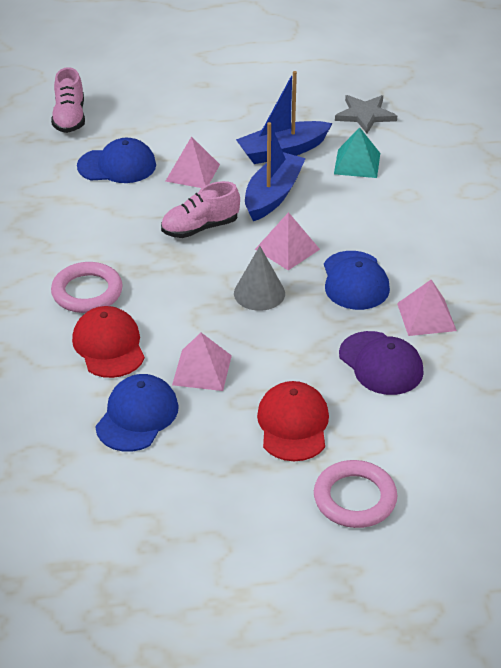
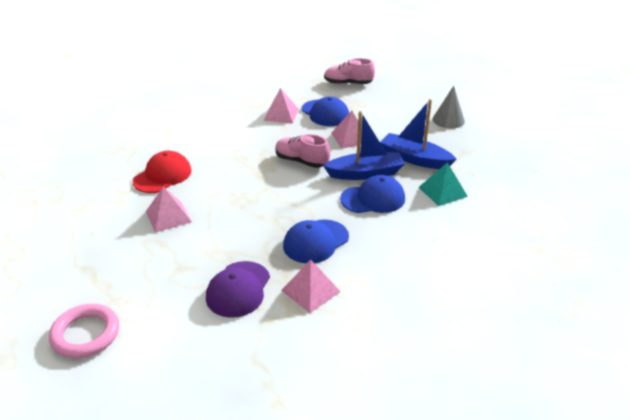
camera: 55 degrees right, 5 degrees down
pink shoe [51,67,85,133] -> pink shoe turned 45 degrees clockwise [324,58,375,85]
pink ring [51,262,123,313] -> none
blue cap [95,374,179,452] -> blue cap moved to [340,175,405,213]
grey cone [234,246,285,311] -> grey cone moved to [433,86,465,129]
pink pyramid [255,212,320,270] -> pink pyramid moved to [264,88,299,123]
red cap [257,381,329,461] -> none
grey star [335,95,397,133] -> none

